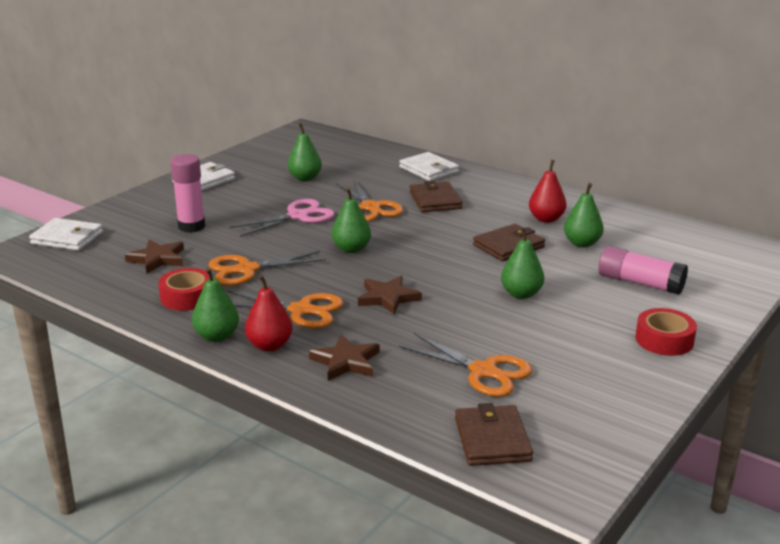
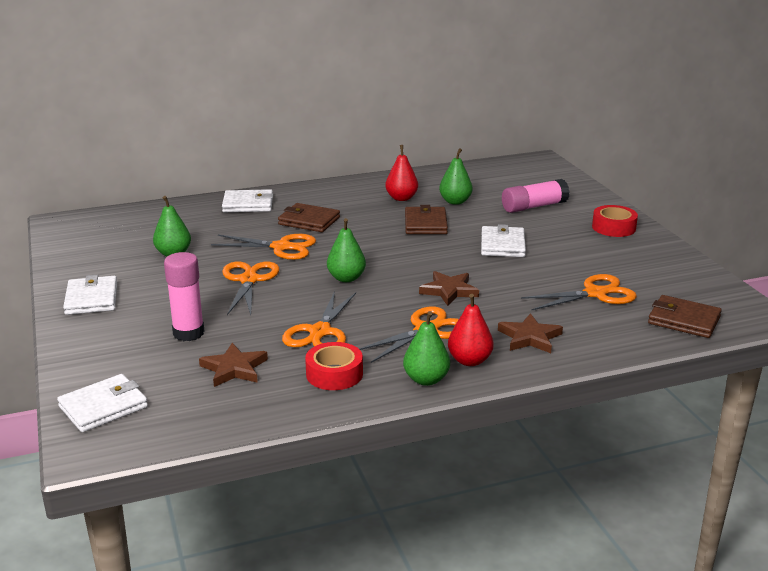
camera: 55 degrees left, 0 degrees up
pink scissors [230,199,335,237] -> orange scissors [222,261,279,315]
green pear [501,227,544,299] -> white wallet [481,224,526,257]

